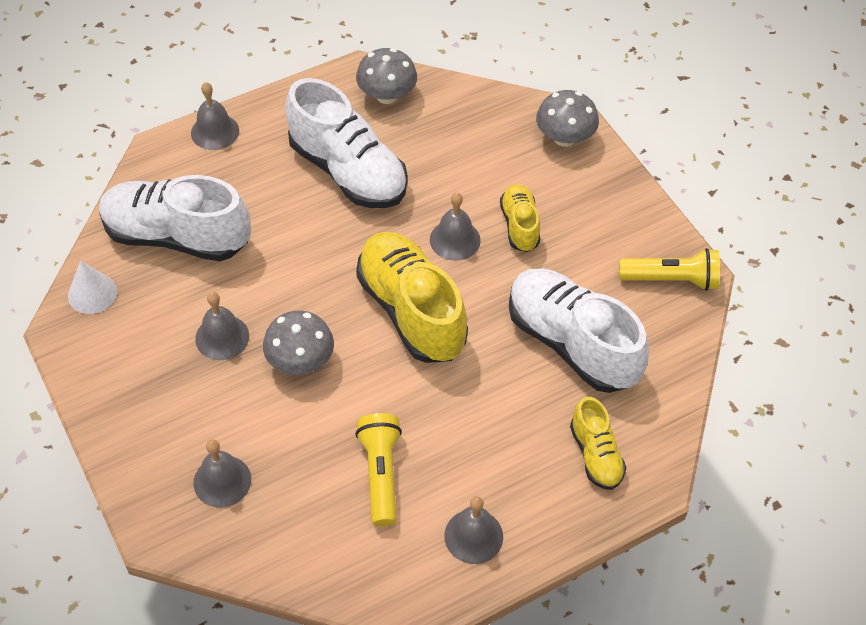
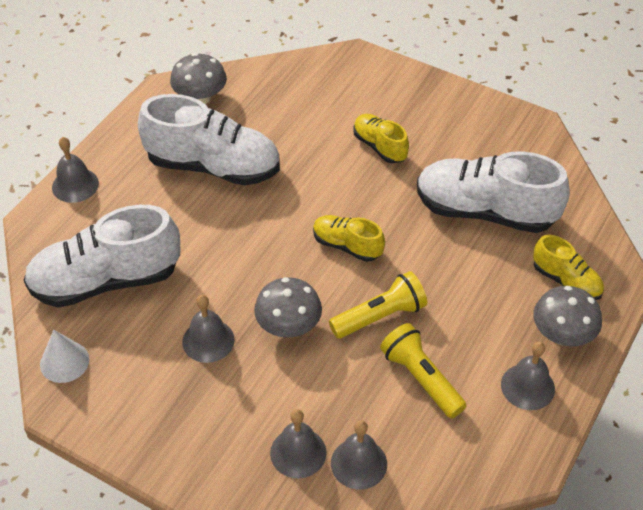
camera: 30 degrees left, 5 degrees down
yellow shoe [356,232,468,363] -> yellow shoe [313,215,385,262], size x0.52
grey bell [430,193,481,261] -> grey bell moved to [331,420,387,490]
grey mushroom [536,90,599,147] -> grey mushroom moved to [533,286,602,346]
yellow flashlight [619,248,720,291] -> yellow flashlight moved to [329,271,427,338]

